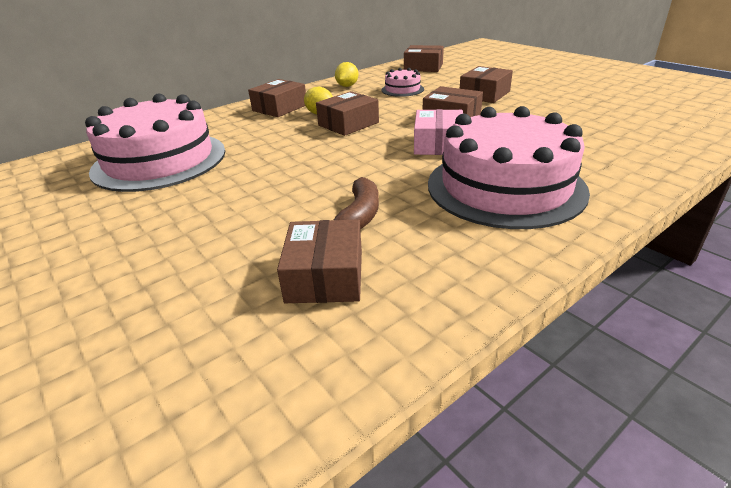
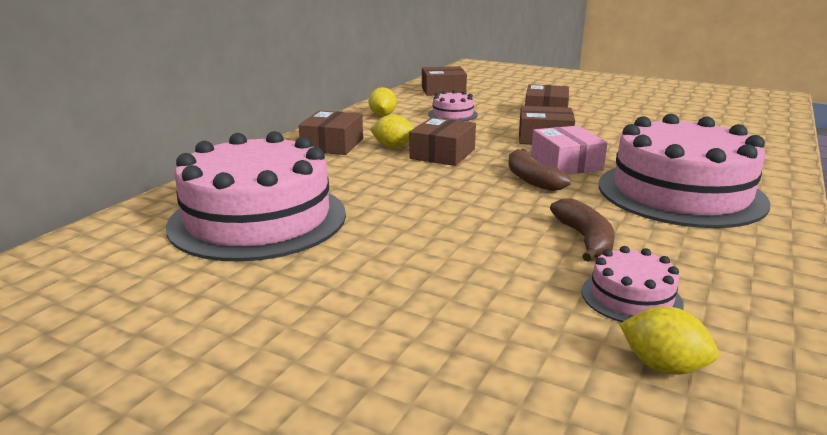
camera: 25 degrees left, 10 degrees down
brown box [277,219,362,303] -> pink cake [582,246,684,322]
none -> brown banana [508,149,571,191]
none -> yellow lemon [619,306,719,375]

